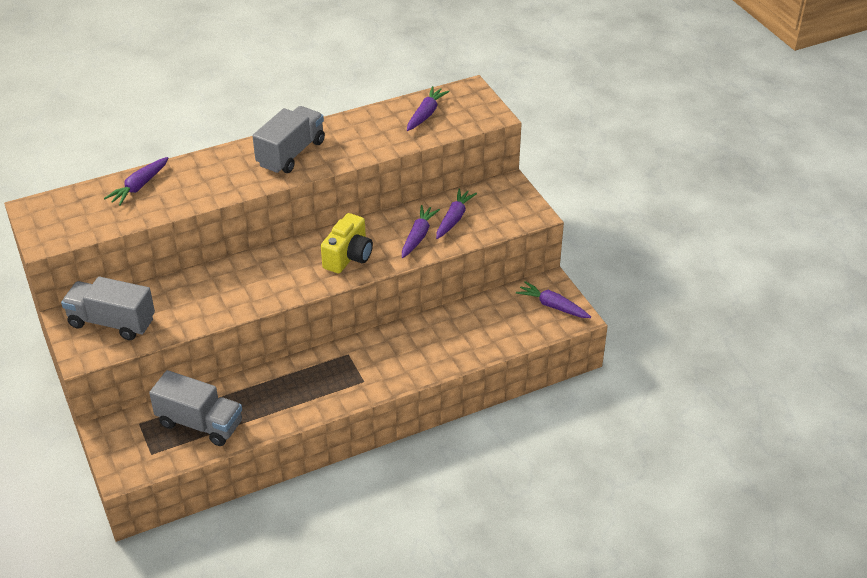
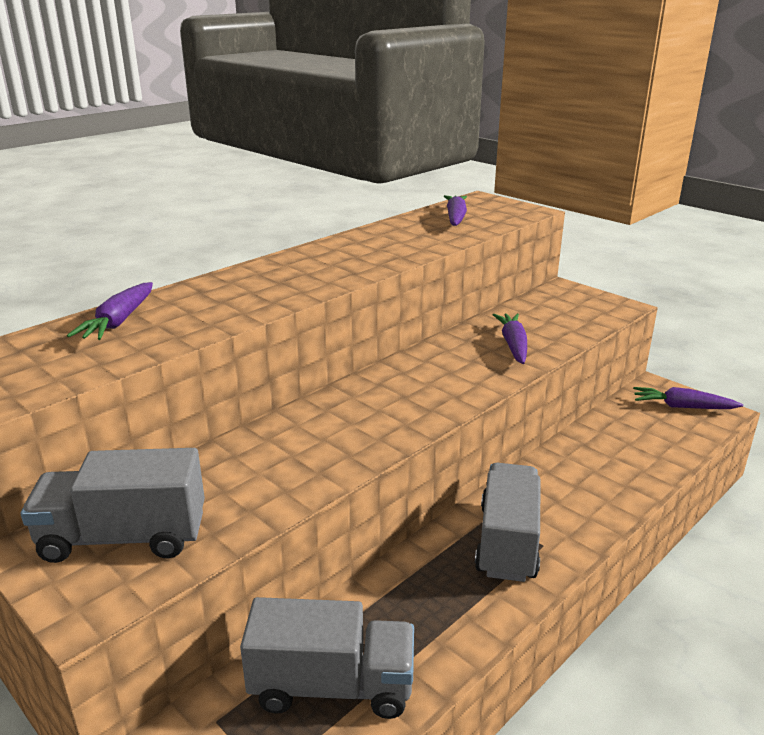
camera: 20 degrees left, 15 degrees down
grey truck [252,106,325,173] -> grey truck moved to [475,463,540,582]
yellow camera [321,213,373,273] -> none
purple carrot [436,188,477,239] -> none

